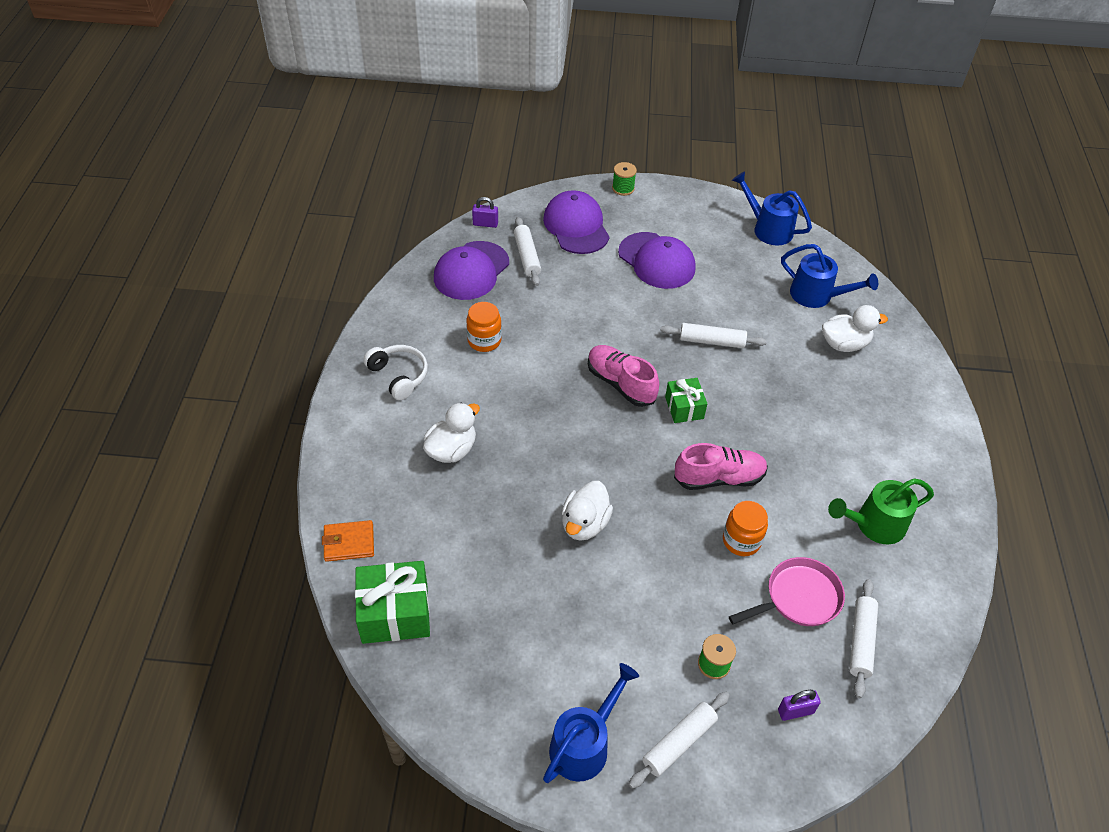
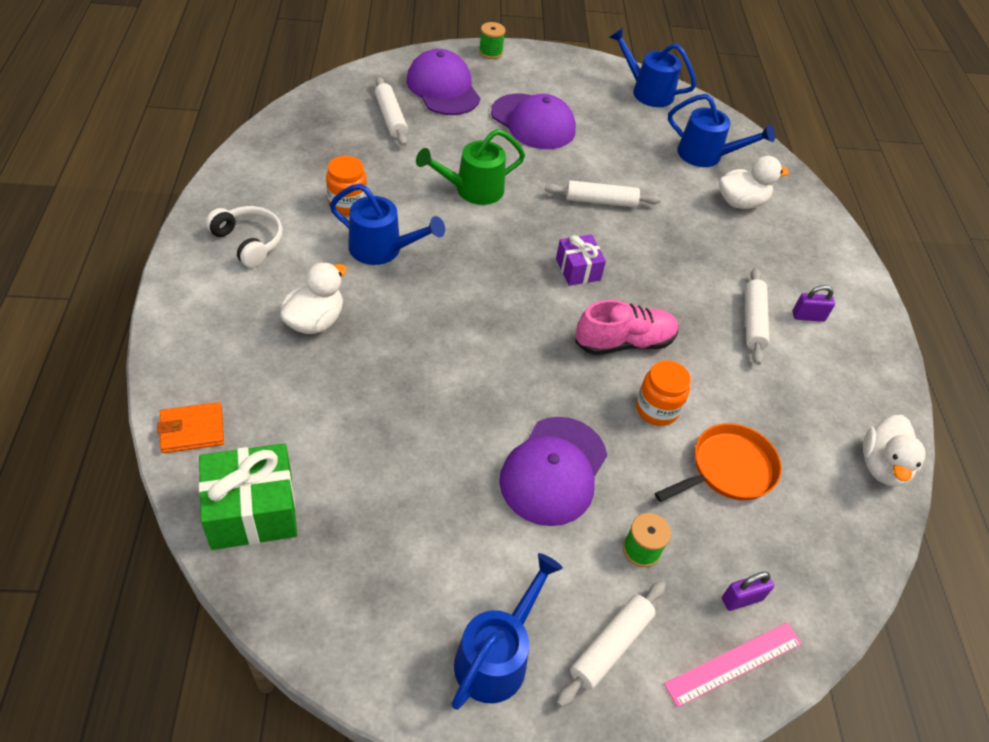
camera: 10 degrees left, 0 degrees up
purple cap [434,241,509,300] -> purple cap moved to [499,417,607,526]
purple padlock [472,197,498,228] -> purple padlock moved to [792,285,835,322]
white duck [562,481,613,541] -> white duck moved to [863,415,926,487]
pink shoe [588,345,659,407] -> none
green gift [665,378,707,423] -> purple gift [556,234,606,286]
pink pan [729,557,845,626] -> orange pan [655,423,782,502]
green watering can [828,479,934,544] -> green watering can moved to [416,129,525,205]
white rolling pin [849,579,878,698] -> white rolling pin moved to [745,268,769,365]
none -> blue watering can [330,184,445,265]
none -> pink ruler [664,623,802,707]

